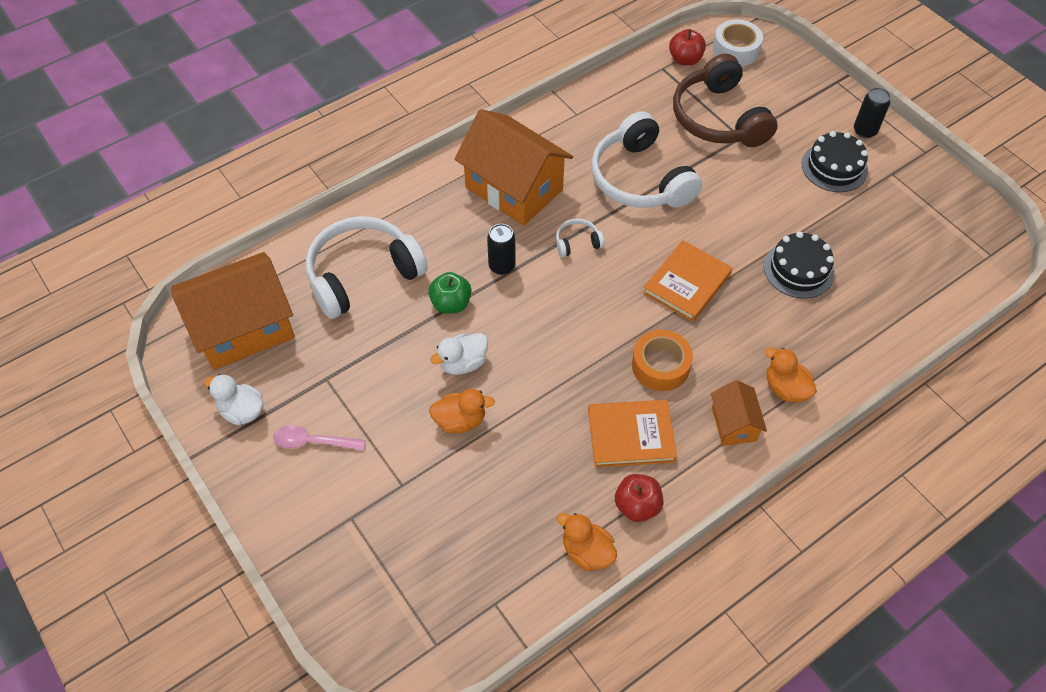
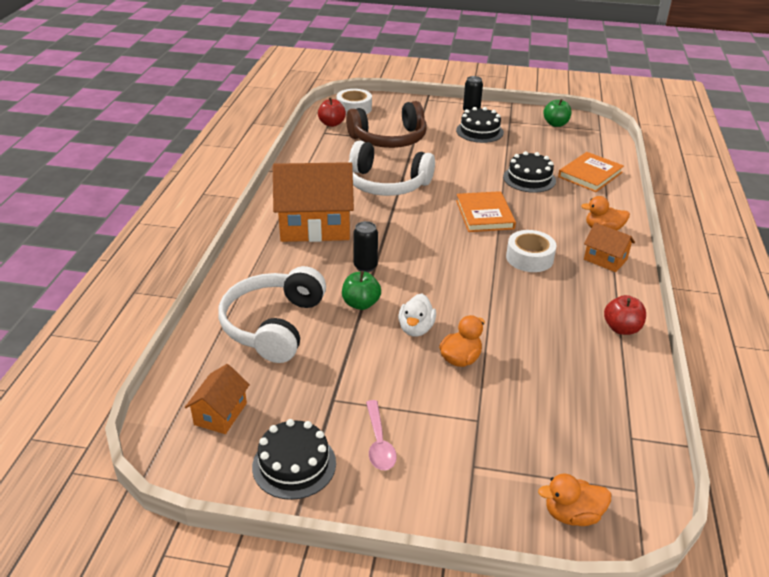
camera: 45 degrees left, 20 degrees down
orange house [172,252,295,370] -> orange house [185,364,250,434], size x0.49
white duck [204,374,264,425] -> black cake [252,419,336,500]
pink spoon [273,425,366,451] -> pink spoon turned 60 degrees counterclockwise [366,400,397,470]
white headphones [556,219,605,257] -> none
orange duck [557,513,617,571] -> orange duck moved to [538,473,611,526]
orange book [588,400,677,468] -> orange book moved to [558,152,624,192]
orange tape [632,330,693,391] -> white tape [506,230,557,272]
brown headphones [673,54,778,147] -> brown headphones turned 45 degrees counterclockwise [346,101,427,148]
none -> green apple [543,99,571,127]

